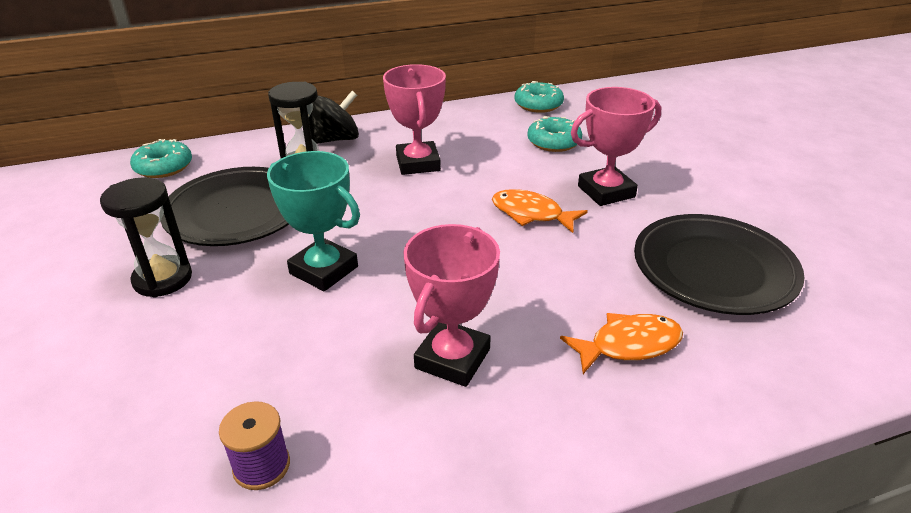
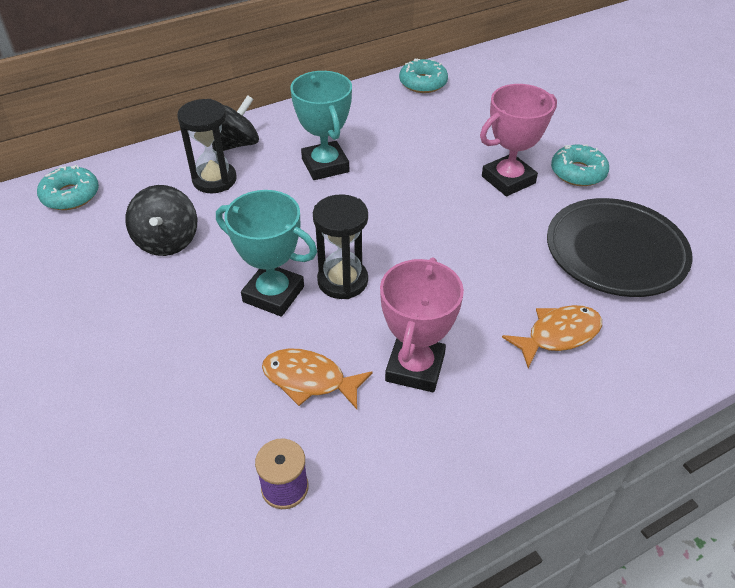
camera: 10 degrees left, 10 degrees up
black hourglass [100,177,192,298] -> black hourglass moved to [313,194,368,299]
black plate [160,167,289,246] -> black spinning top [125,185,197,256]
pink trophy [383,64,446,175] -> turquoise trophy [290,71,352,180]
orange fish [492,189,588,233] -> orange fish moved to [262,349,372,409]
turquoise donut [527,116,582,152] -> turquoise donut moved to [551,144,609,186]

